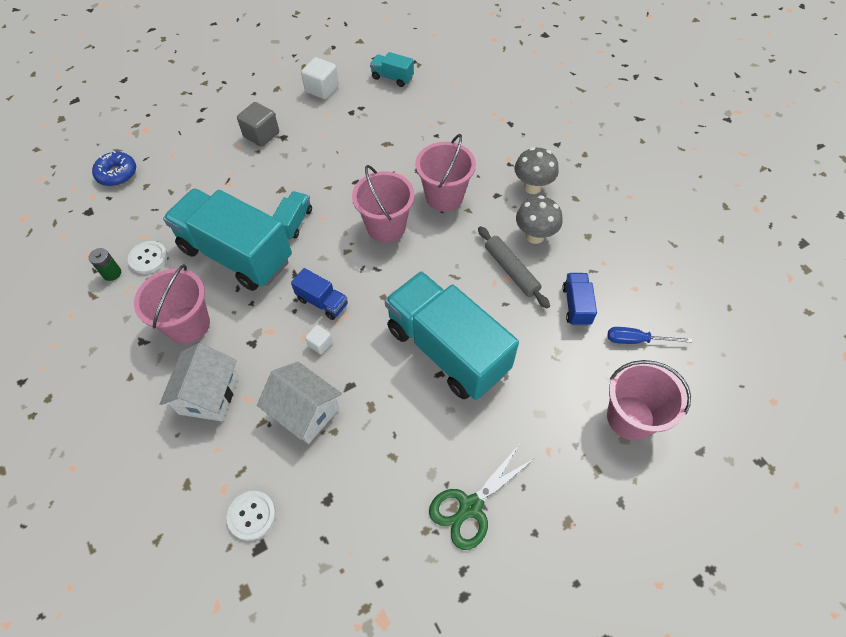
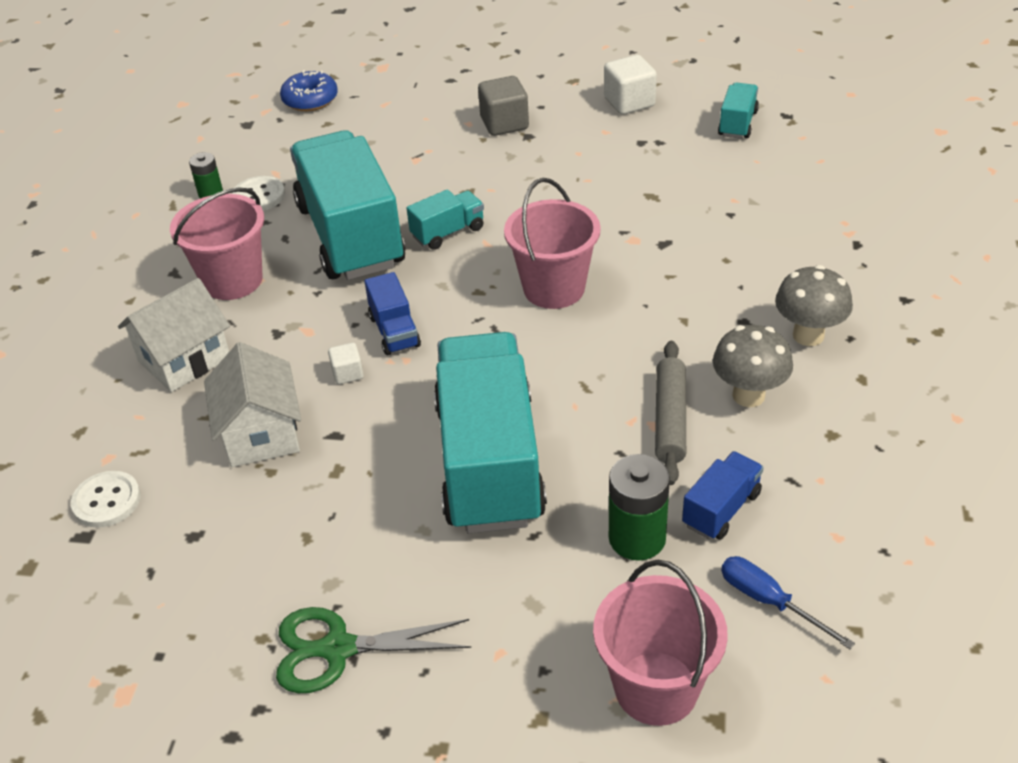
camera: 40 degrees right, 15 degrees down
turquoise truck [370,52,414,87] -> turquoise truck turned 45 degrees clockwise [718,83,759,139]
pink bucket [415,134,476,211] -> none
none -> green battery [609,454,670,561]

